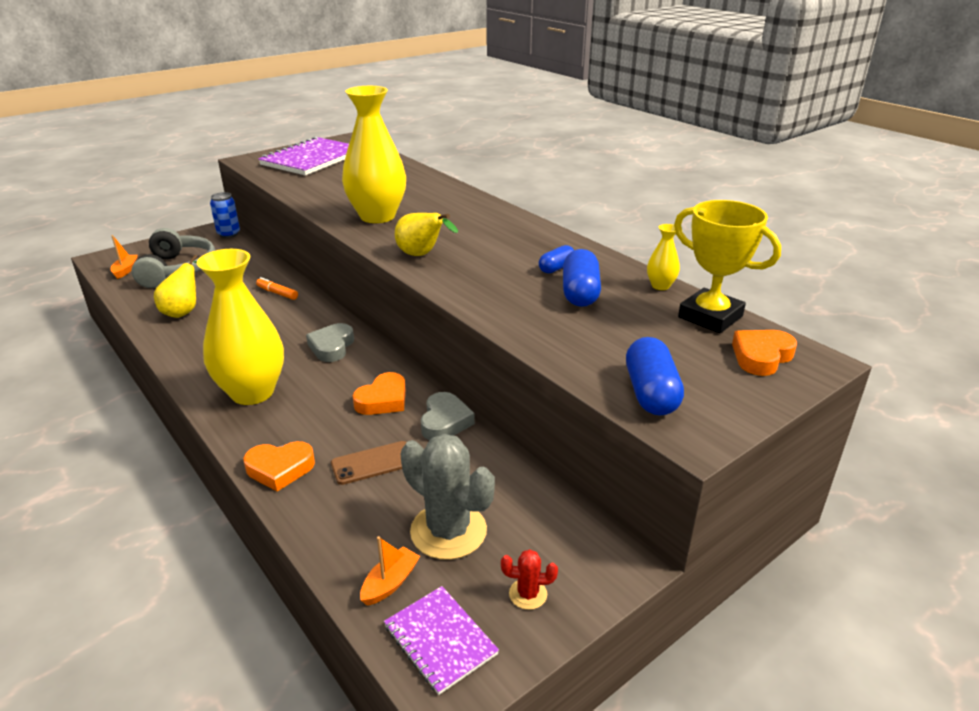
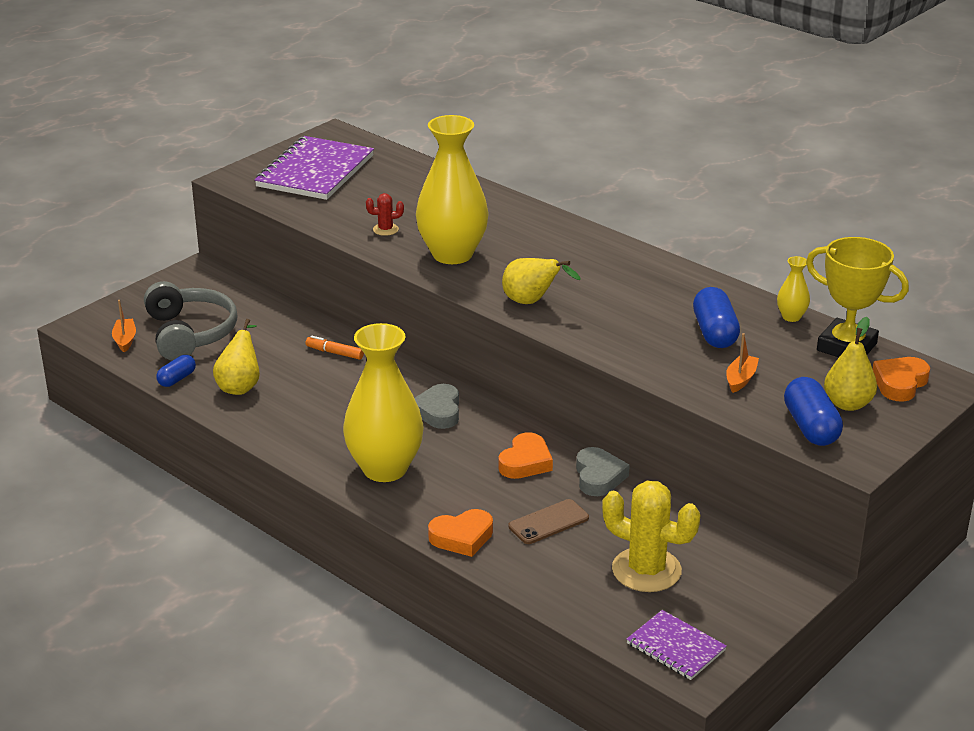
camera: 10 degrees left, 0 degrees up
blue can [210,192,240,238] -> none
orange boat [360,536,420,606] -> orange boat moved to [726,333,759,393]
grey cactus [401,434,495,560] -> yellow cactus [602,481,701,592]
red cactus [501,549,558,610] -> red cactus moved to [366,193,404,236]
blue capsule [539,245,574,274] -> blue capsule moved to [156,355,196,387]
none -> yellow pear [824,317,877,411]

